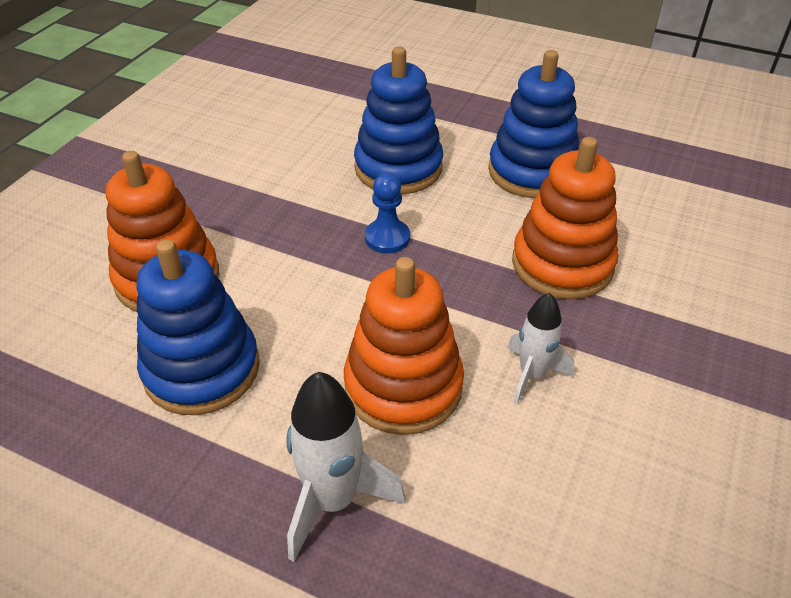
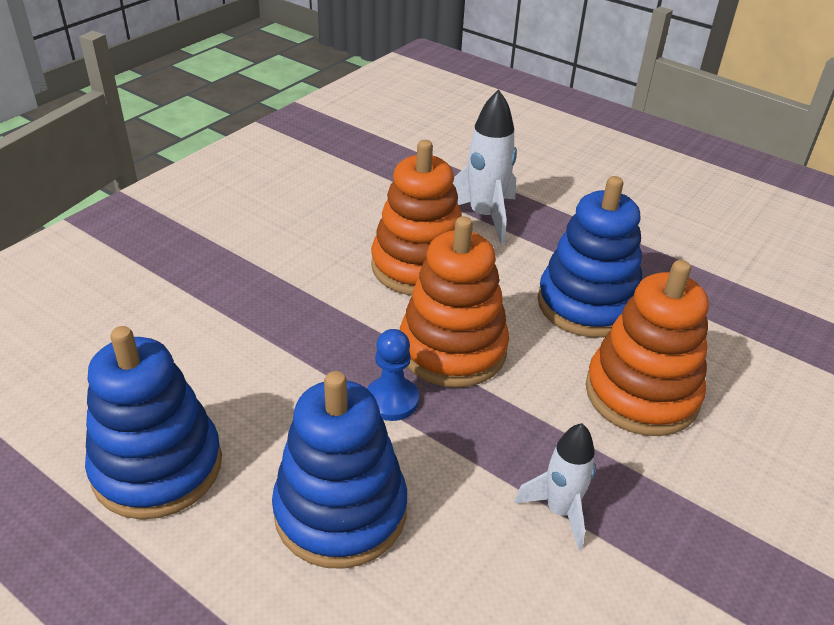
camera: 170 degrees left, 5 degrees down
white rocket [507,293,574,404] -> white rocket moved to [514,423,596,550]
orange stacking toy [512,137,618,299] -> orange stacking toy moved to [400,216,509,388]

